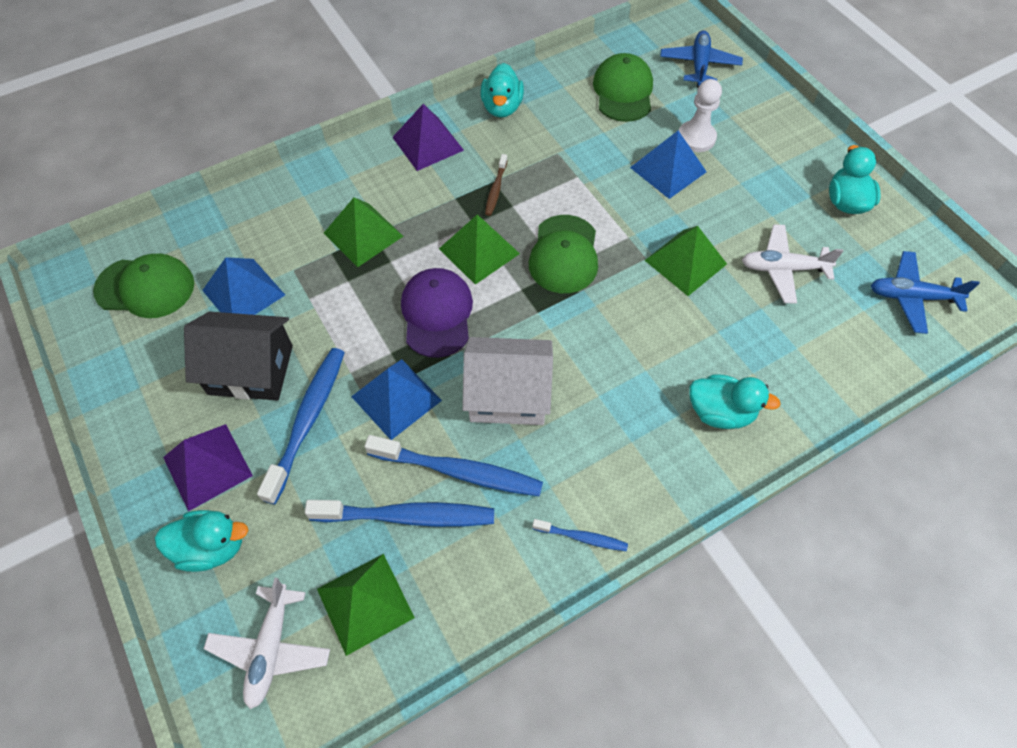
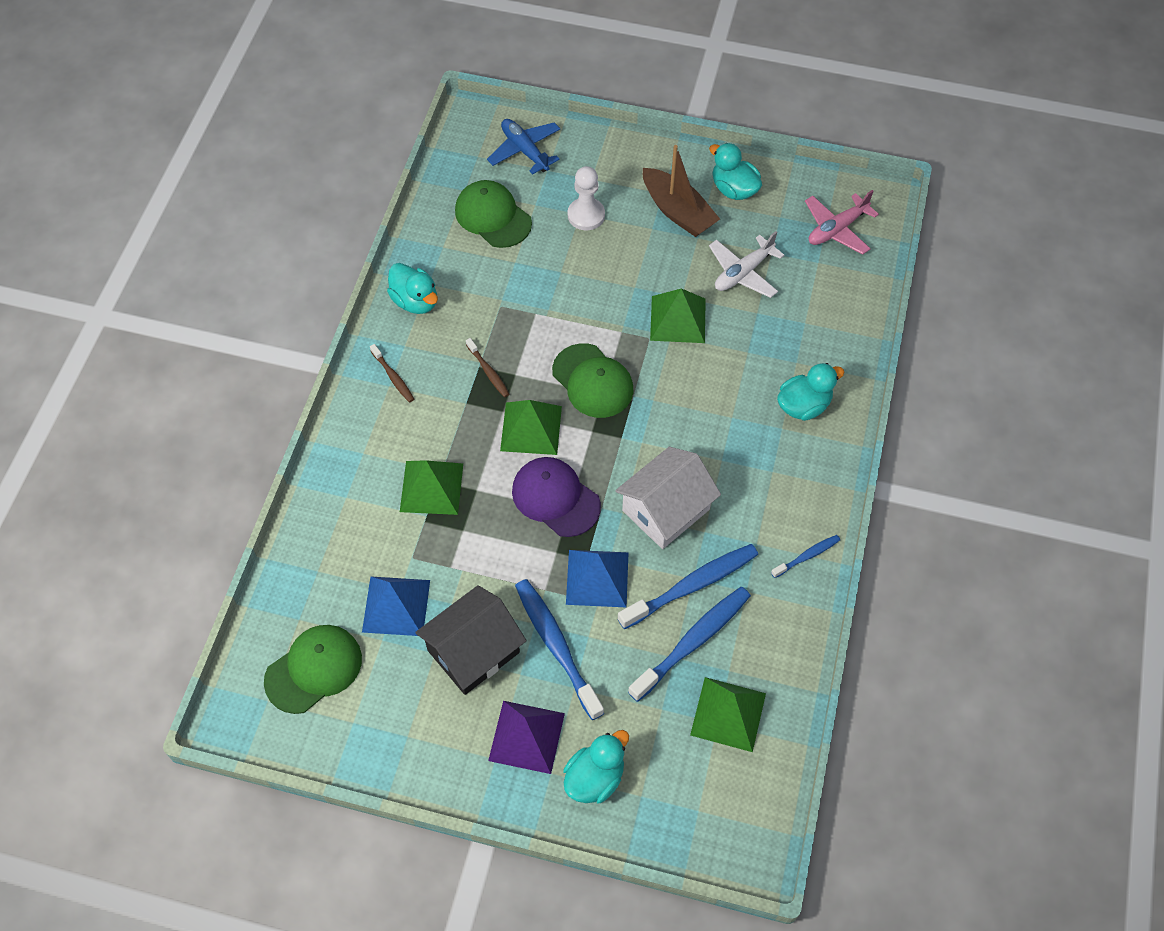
camera: 45 degrees left, 0 degrees up
white plane [204,578,330,709] -> none
purple pyramid [392,104,464,171] -> brown toothbrush [370,344,414,403]
blue pyramid [630,131,707,199] -> none
blue plane [871,251,980,334] -> pink plane [805,190,879,255]
none -> brown boat [643,145,720,237]

